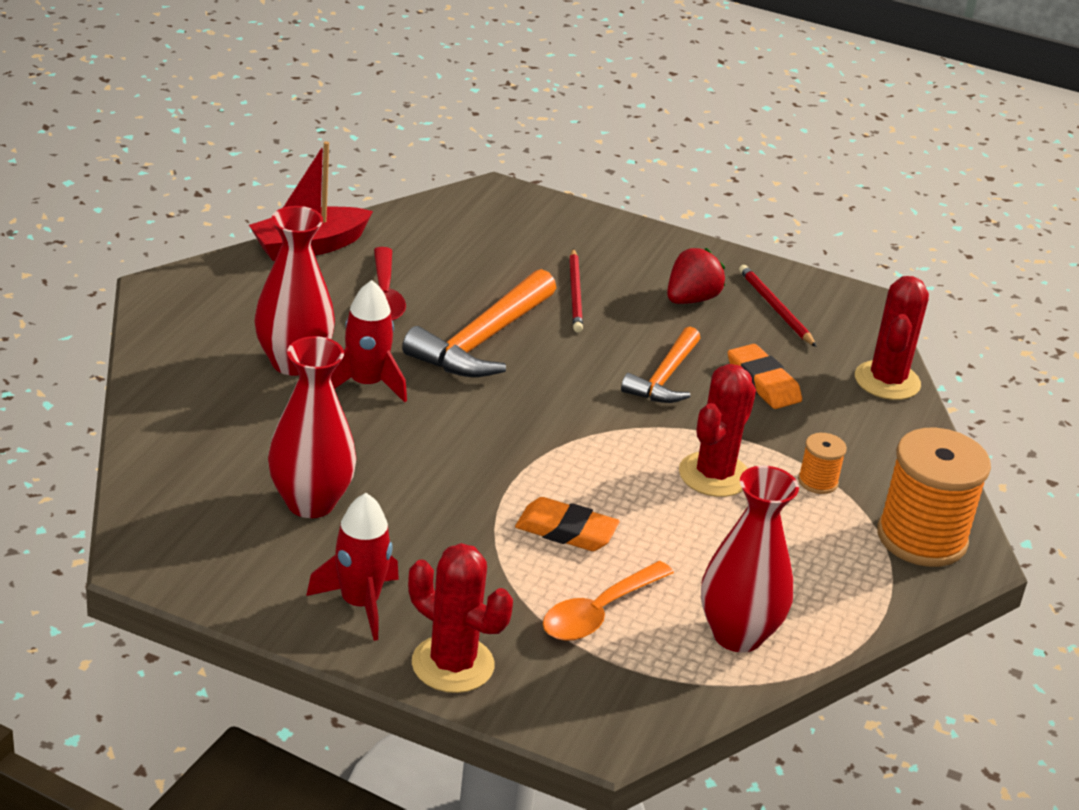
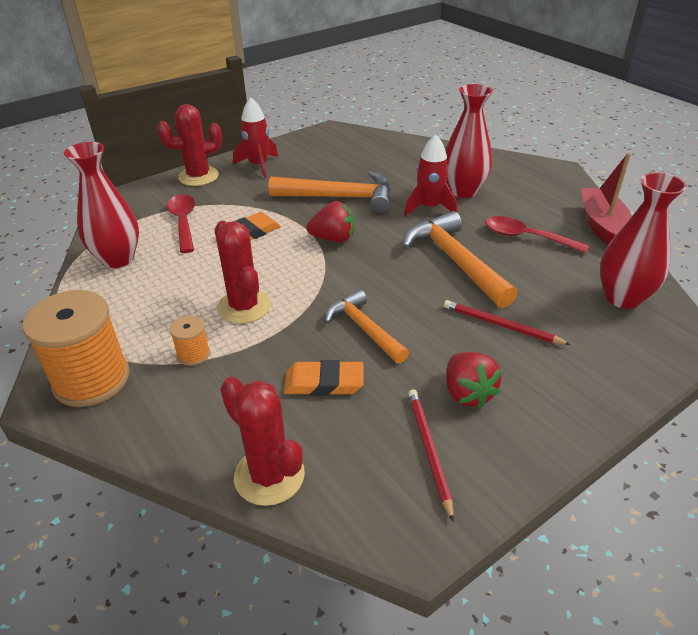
camera: 125 degrees right, 5 degrees up
red vase [268,336,356,518] -> red vase moved to [600,172,687,309]
orange spoon [543,561,674,641] -> red spoon [167,195,195,253]
red pencil [739,265,817,347] -> red pencil turned 105 degrees counterclockwise [408,389,454,522]
none -> orange hammer [268,171,391,213]
none -> red strawberry [306,201,354,243]

